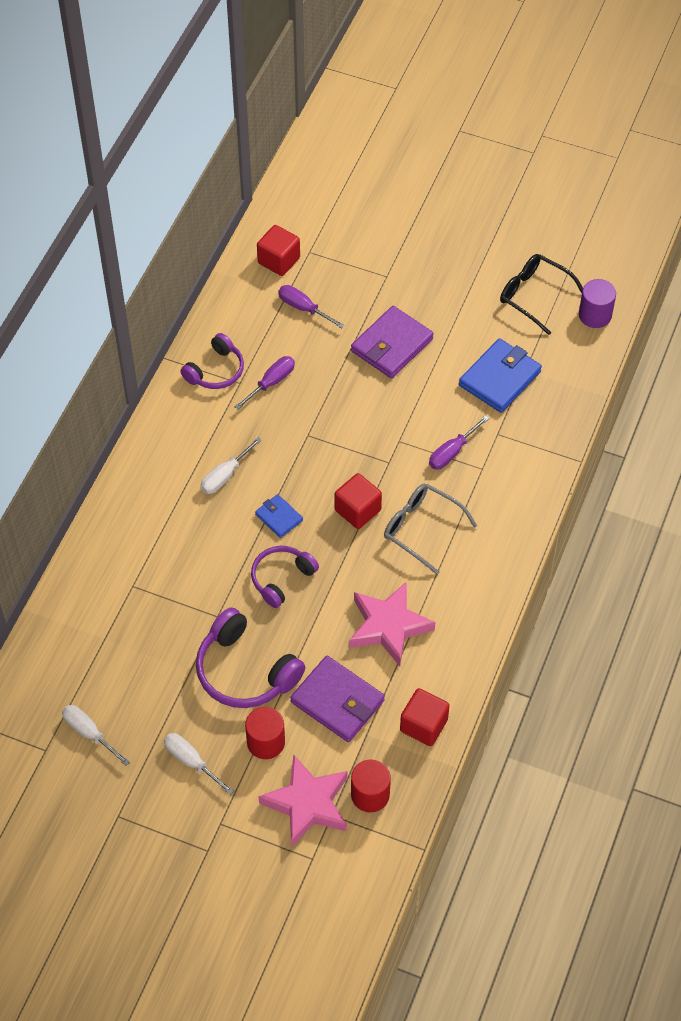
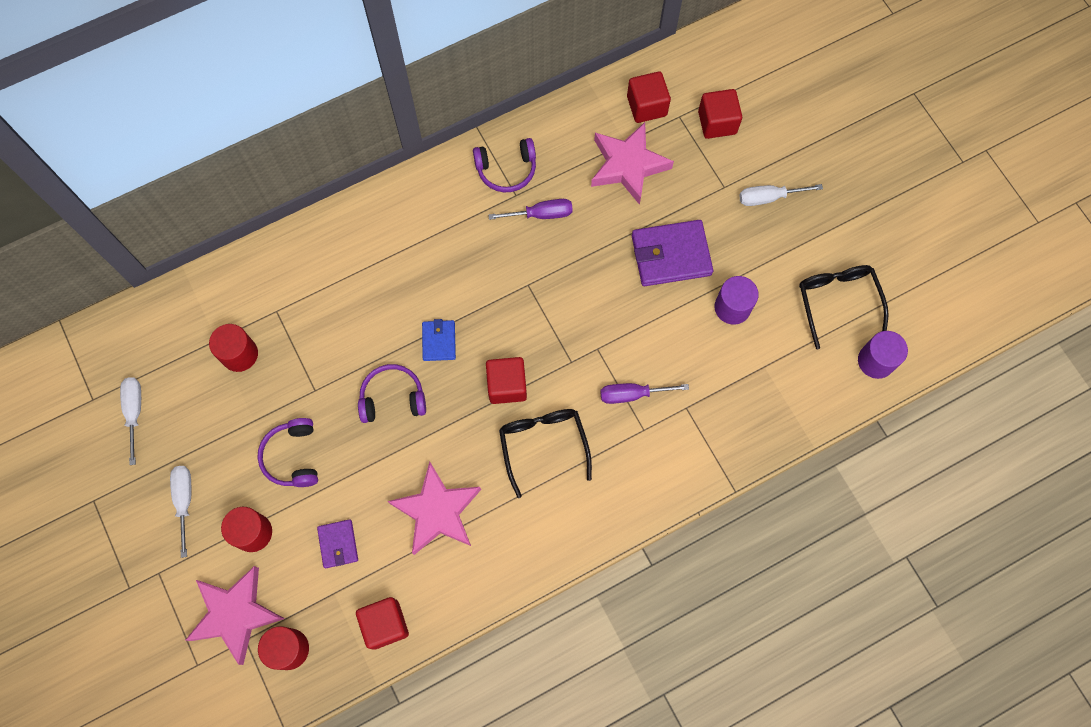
camera: 40 degrees right, 15 degrees up
purple headphones [196,607,305,708] -> purple headphones [257,418,318,487], size x0.65
white screwdriver [200,437,262,494] -> white screwdriver moved to [739,184,823,206]
purple screwdriver [278,285,345,328] -> pink star [591,122,674,205]
purple wallet [290,656,385,742] -> purple wallet [317,519,358,568], size x0.55
grey glasses [384,484,477,575] -> black glasses [499,409,592,498]
blue wallet [459,338,542,413] -> none
none -> red cylinder [209,324,258,372]
none -> red cube [698,89,742,139]
none -> purple cylinder [715,276,759,325]

